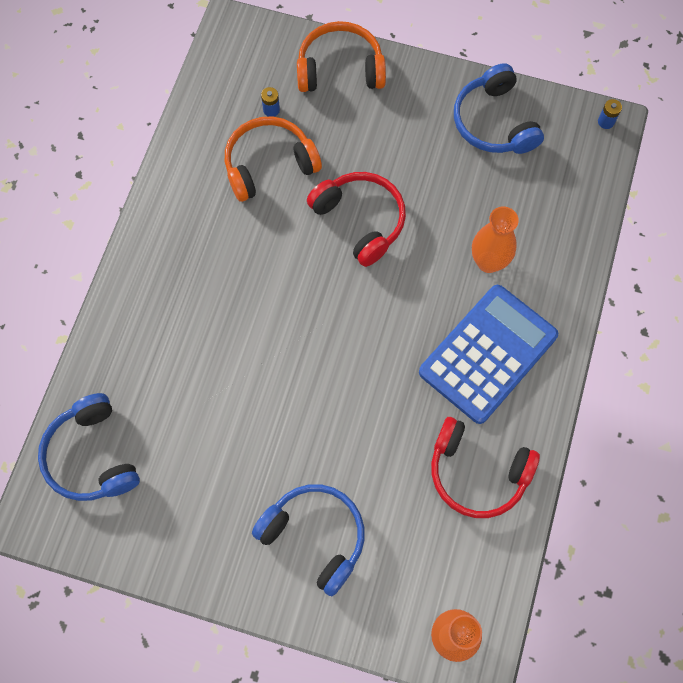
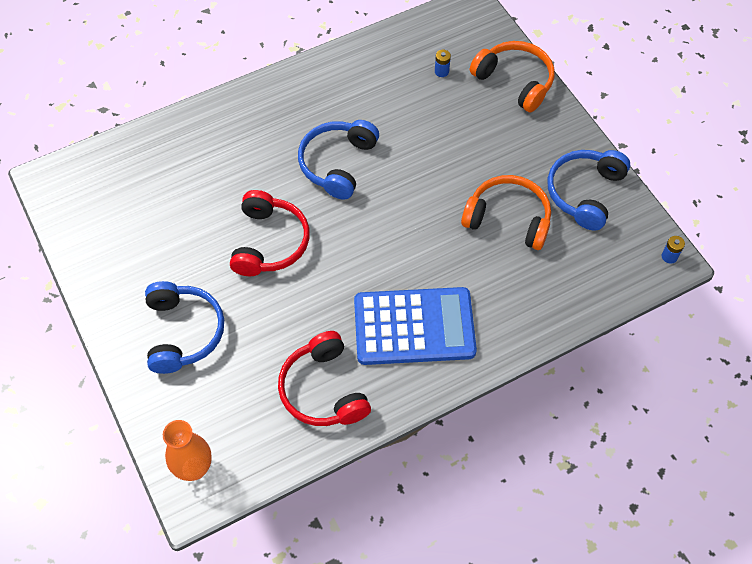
camera: 45 degrees right, 10 degrees down
blue headphones [38,393,140,501] -> blue headphones moved to [298,120,379,200]
orange headphones [225,117,322,202] -> orange headphones moved to [461,175,551,250]
red headphones [307,172,406,267] -> red headphones moved to [230,190,310,276]
orange vase [472,207,519,273] -> none

